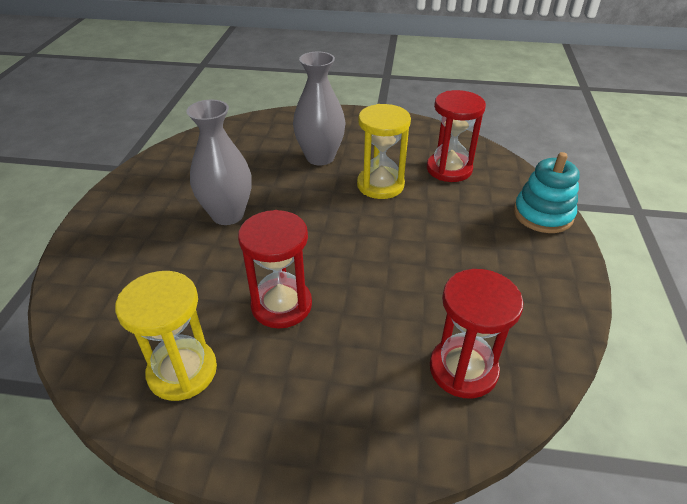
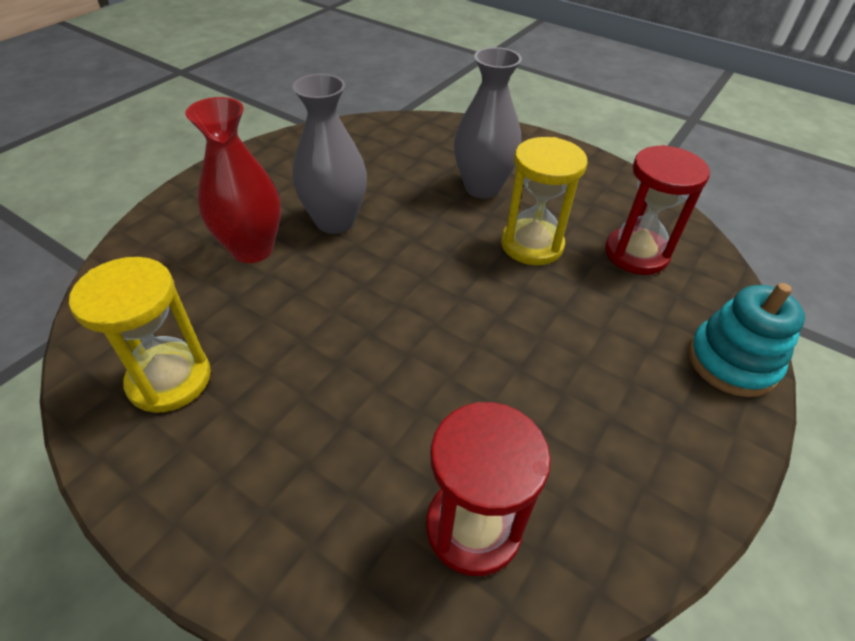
camera: 25 degrees right, 5 degrees up
red hourglass [238,210,312,329] -> none
none -> red vase [185,97,281,263]

